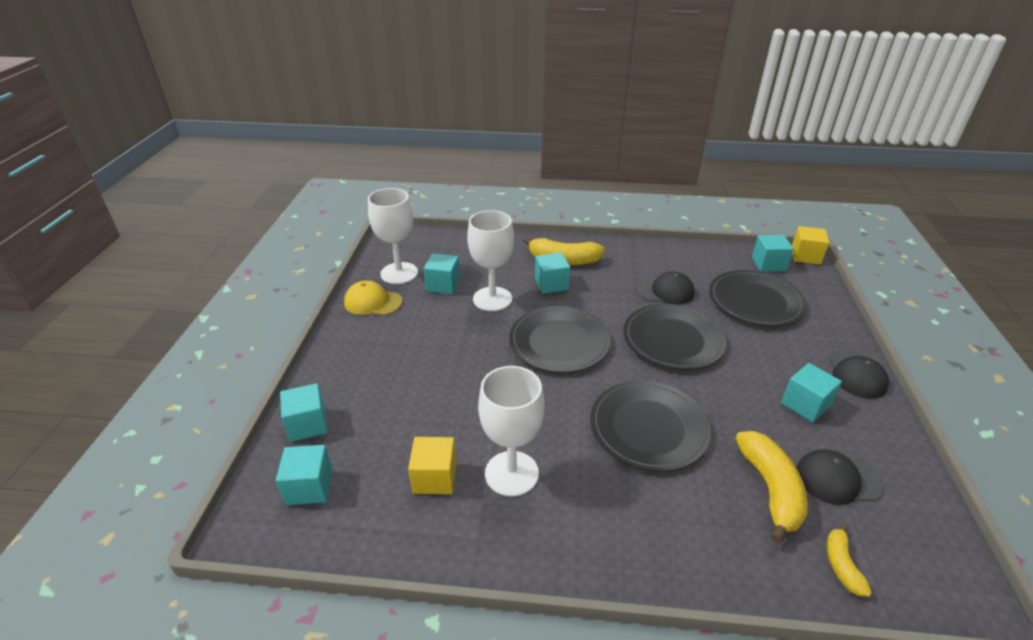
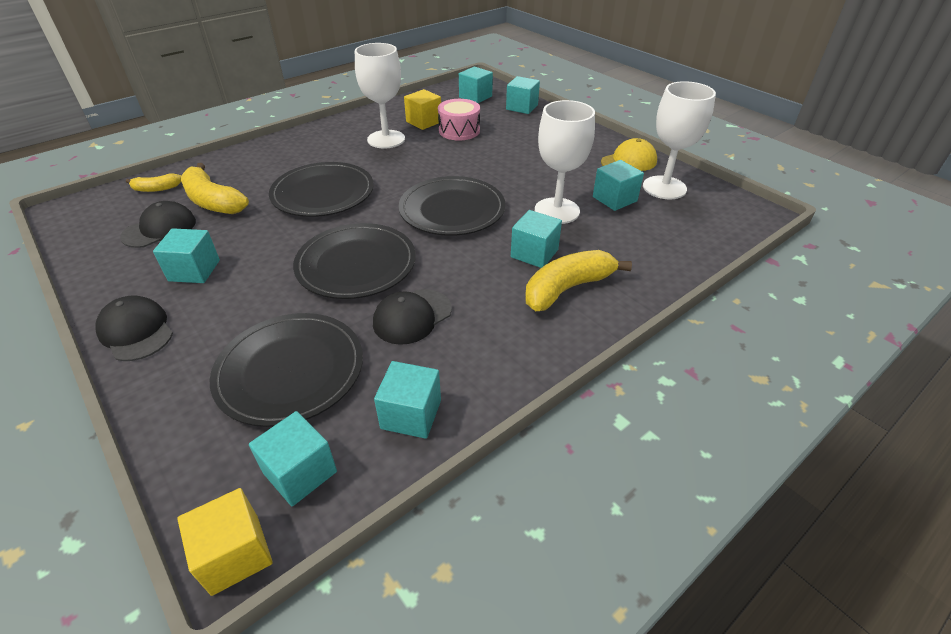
camera: 135 degrees right, 5 degrees up
yellow banana [826,524,872,597] -> yellow banana turned 120 degrees clockwise [126,174,181,192]
none -> turquoise cube [374,361,441,439]
none -> pink drum [438,99,480,141]

